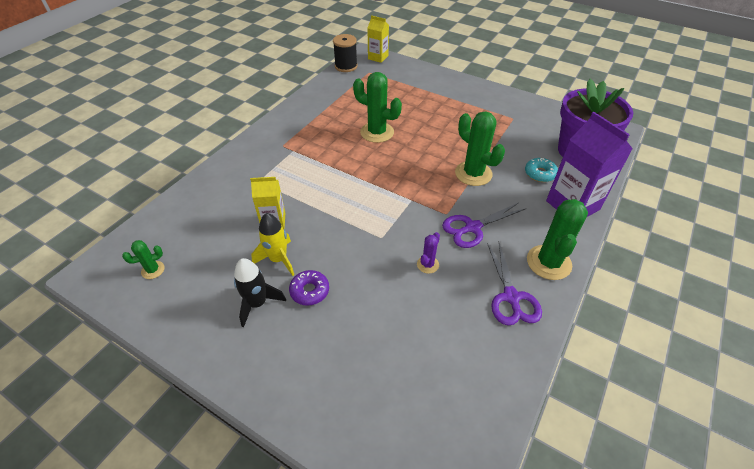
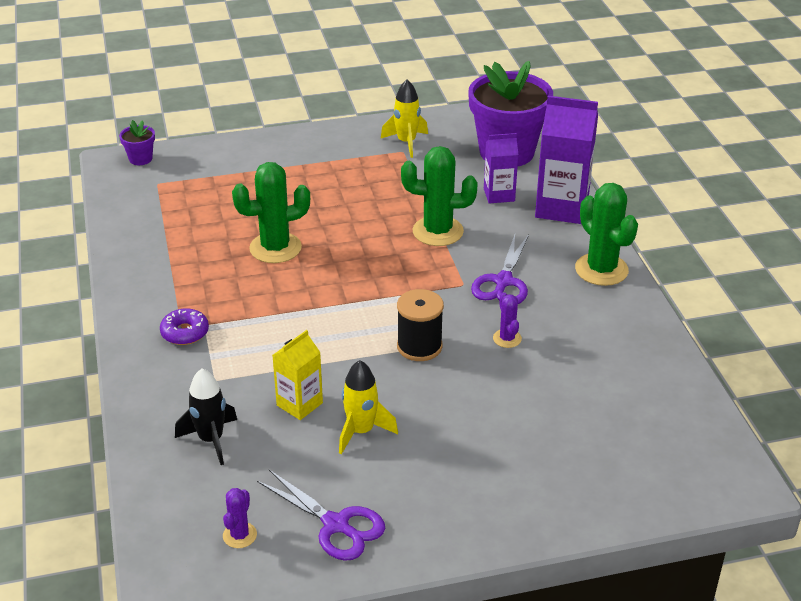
camera: 45 degrees left, 10 degrees down
green cactus [122,240,165,279] -> purple cactus [223,488,257,548]
black rocket [234,258,286,327] -> black rocket moved to [175,369,237,465]
purple donut [289,270,329,306] -> purple donut moved to [160,308,209,345]
black spool [333,34,357,72] -> black spool moved to [397,289,444,361]
yellow carton [368,15,389,63] -> purple flower pot [119,120,155,165]
purple scissors [487,243,542,326] -> purple scissors moved to [257,470,385,561]
turquoise donut [525,158,558,182] -> purple carton [484,133,519,203]
none -> yellow rocket [381,80,428,158]

